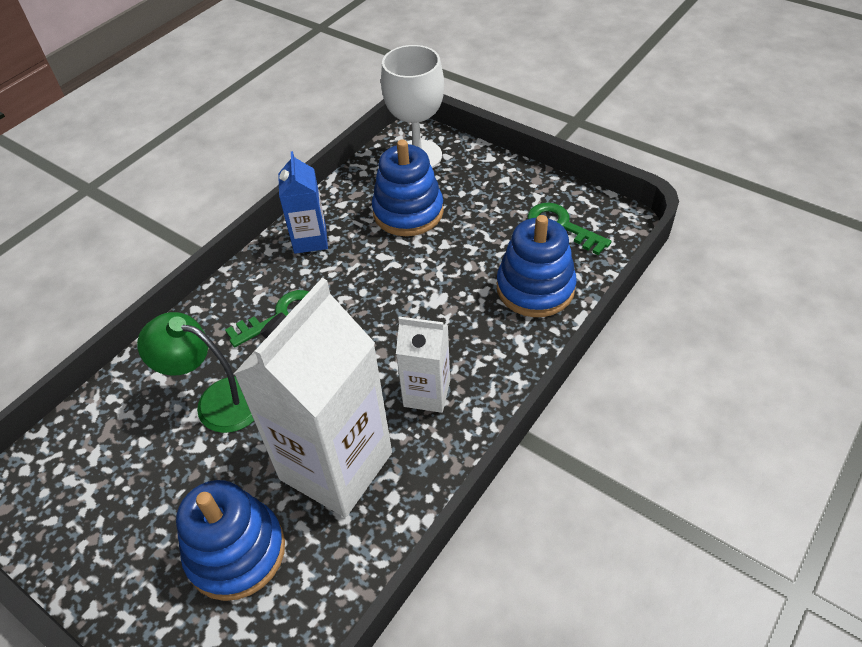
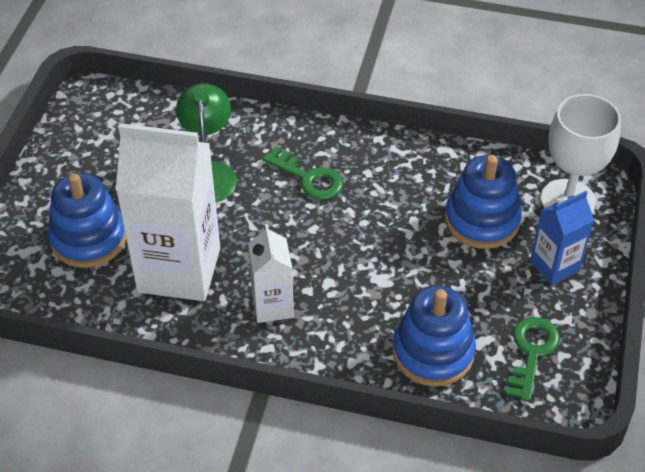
camera: 65 degrees right, 0 degrees up
blue carton [278,151,328,254] -> blue carton moved to [530,191,594,285]

